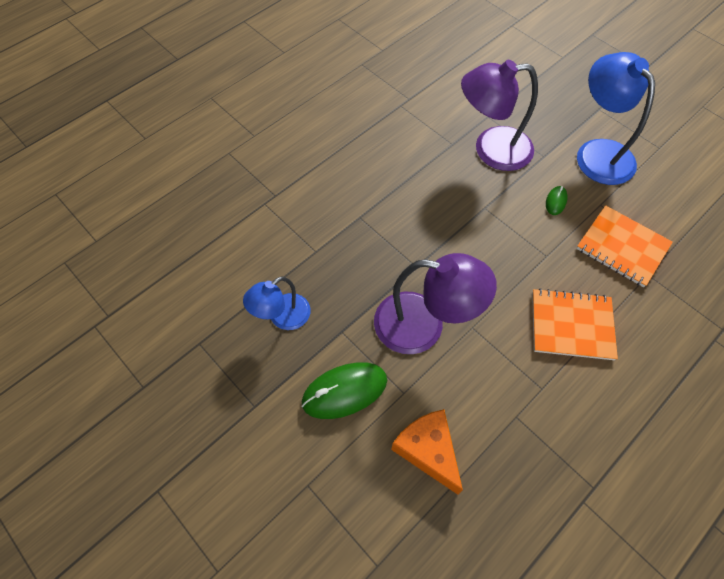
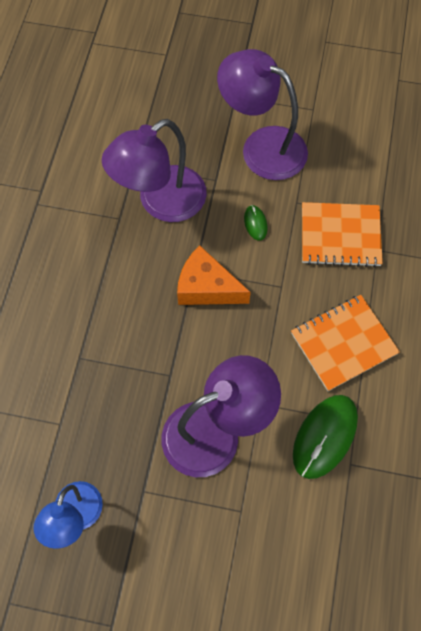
camera: 35 degrees left, 5 degrees up
green mouse [301,362,387,419] -> green mouse moved to [293,395,358,479]
orange cheese [391,409,463,495] -> orange cheese moved to [177,246,251,305]
blue lamp [577,52,655,185] -> purple lamp [217,49,308,180]

